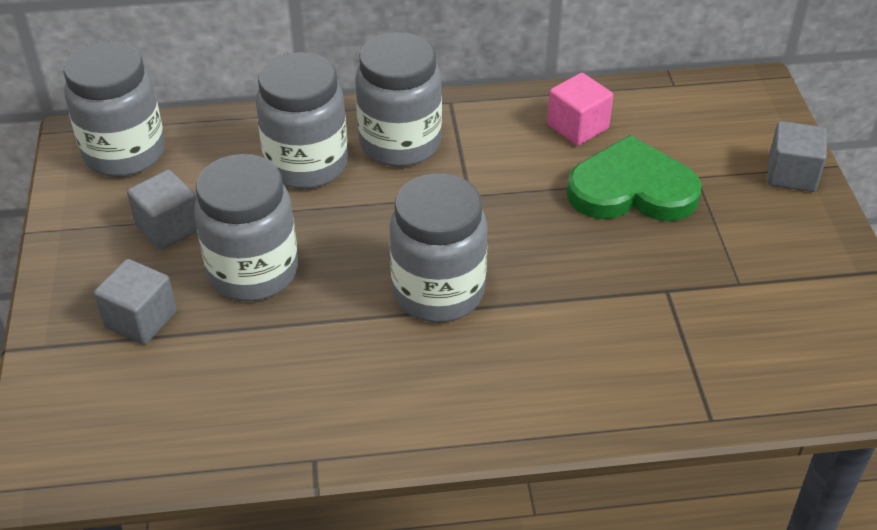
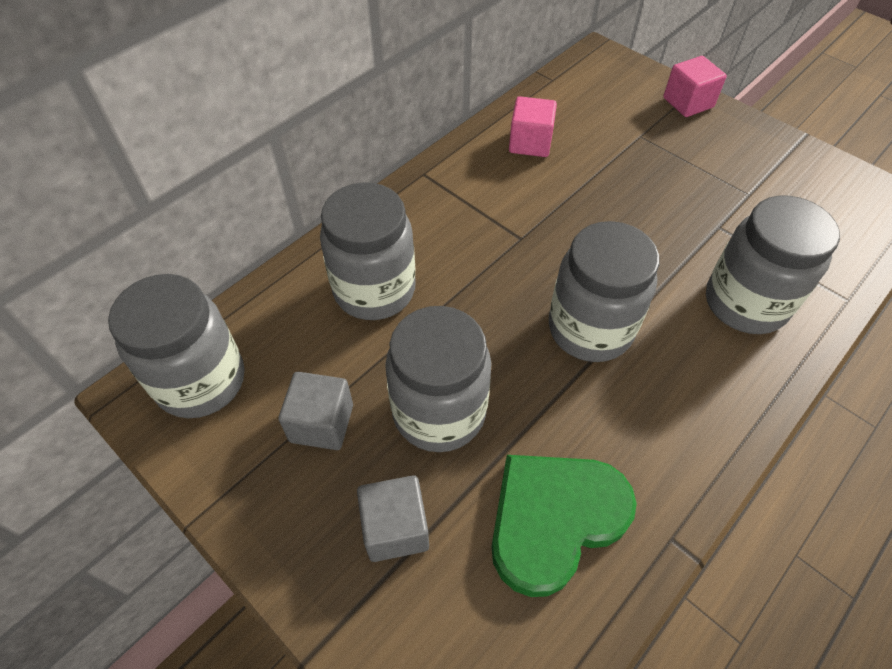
camera: 40 degrees left, 10 degrees up
grey jar [355,32,442,167] -> grey jar moved to [706,195,840,334]
green heart [567,135,702,221] -> green heart moved to [491,455,637,597]
grey cube [767,121,827,192] -> pink cube [663,56,727,117]

